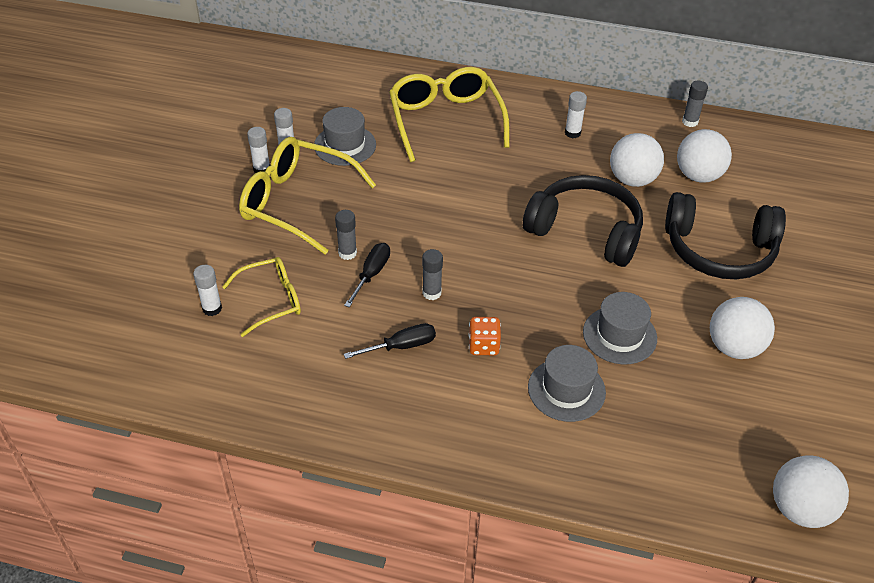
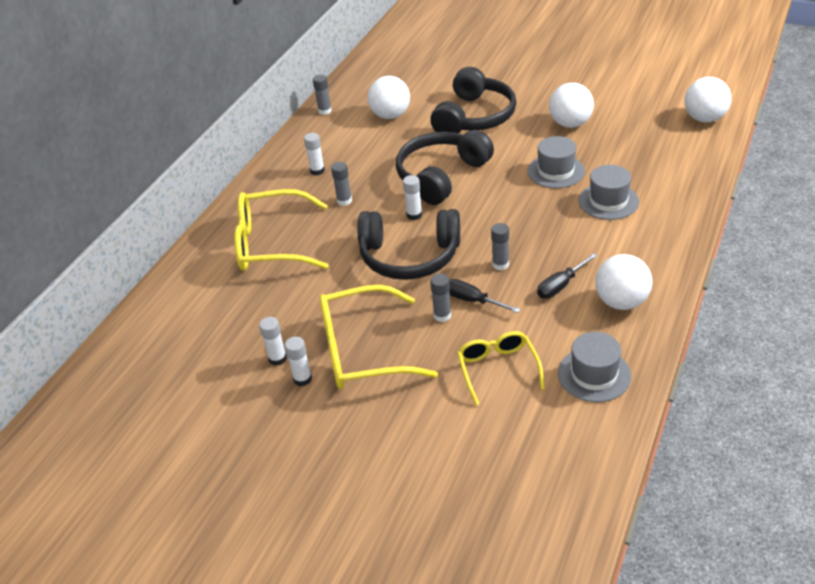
camera: 75 degrees left, 5 degrees down
white glue stick [193,265,222,316] -> white glue stick moved to [403,175,422,220]
yellow glasses [239,137,376,255] -> yellow glasses turned 45 degrees clockwise [319,285,438,389]
grey hat [314,107,376,166] -> grey hat moved to [558,332,631,402]
black screwdriver [344,323,436,359] -> black screwdriver turned 120 degrees counterclockwise [537,253,597,299]
orange dice [468,317,501,355] -> none
white ball [610,133,664,187] -> white ball moved to [595,254,652,310]
none -> grey glue stick [331,162,352,206]
none -> black headphones [357,209,460,280]

